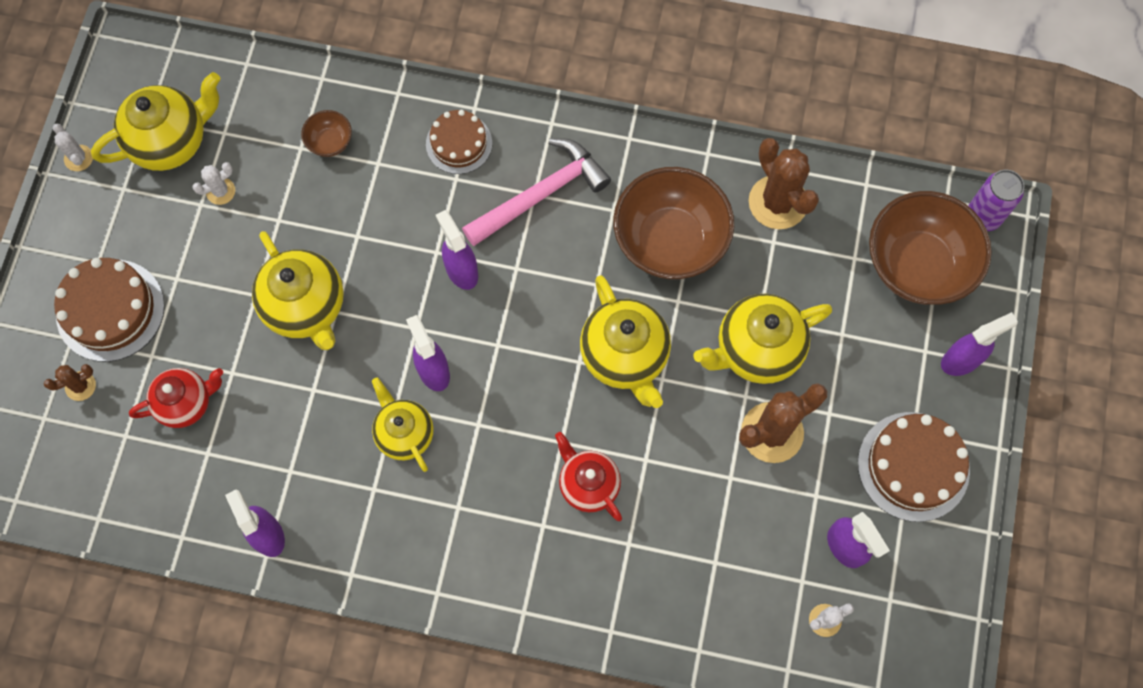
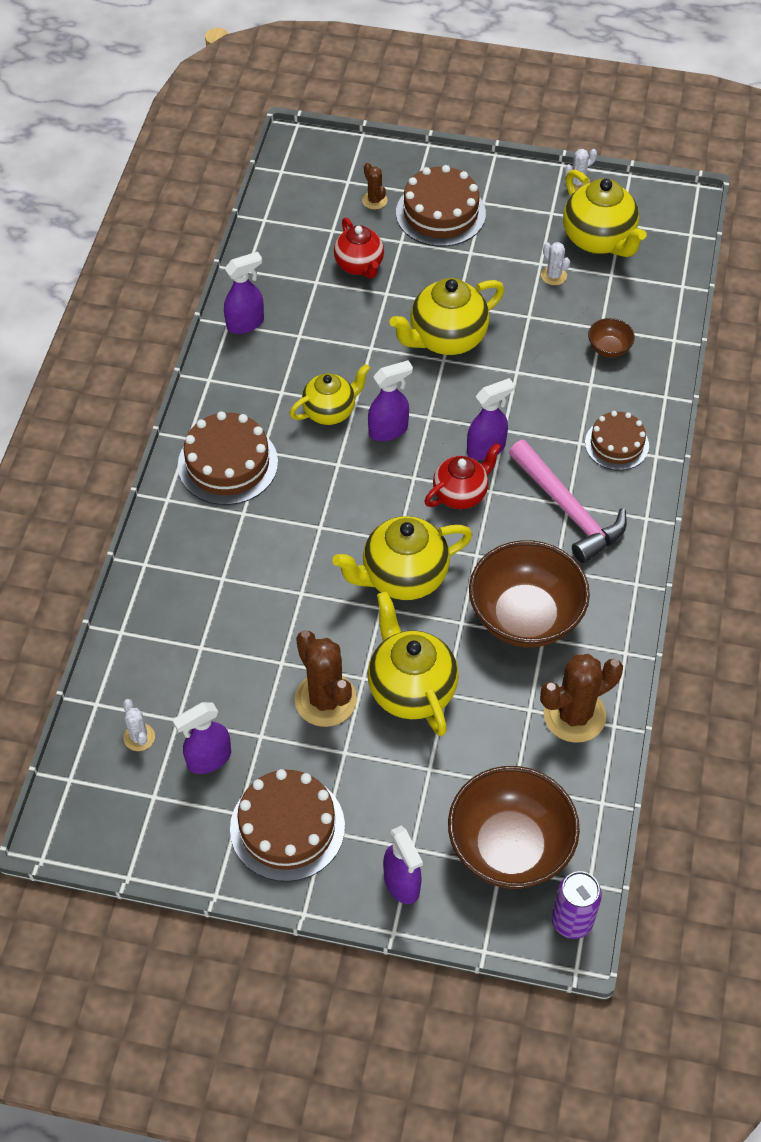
camera: 90 degrees right, 15 degrees down
red teapot [555,432,622,521] -> red teapot moved to [424,443,501,509]
none -> brown cake [178,411,278,505]

